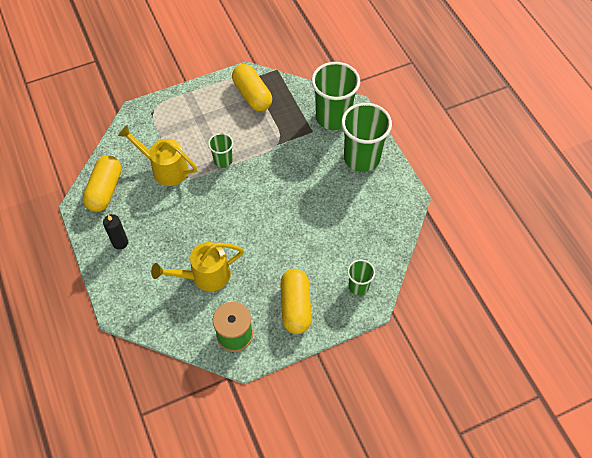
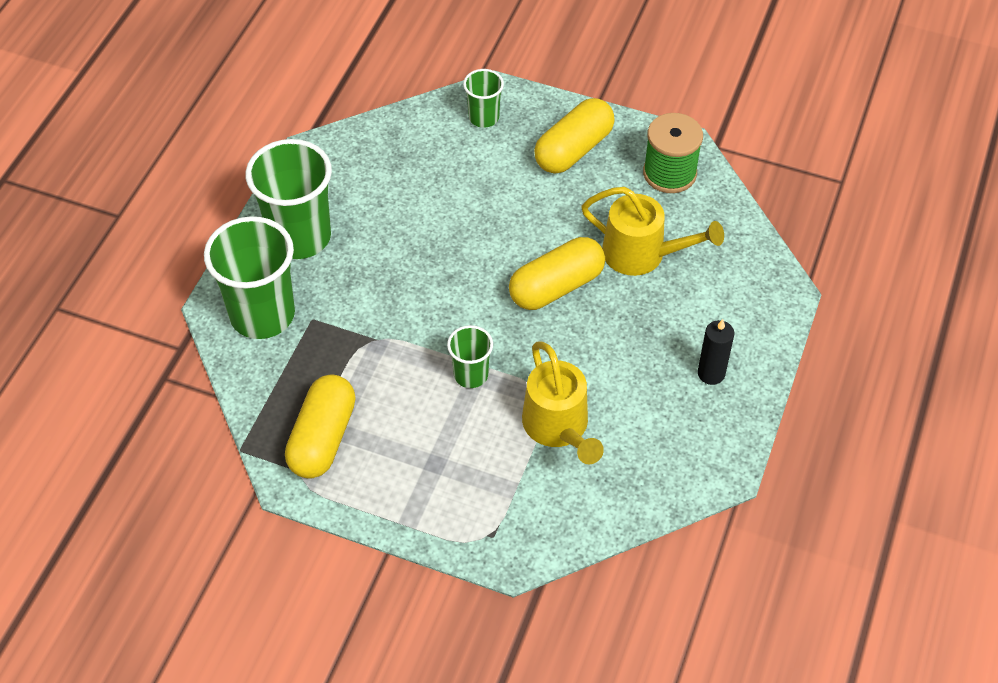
camera: 135 degrees left, 5 degrees down
yellow capsule [83,155,121,212] -> yellow capsule moved to [509,237,605,310]

